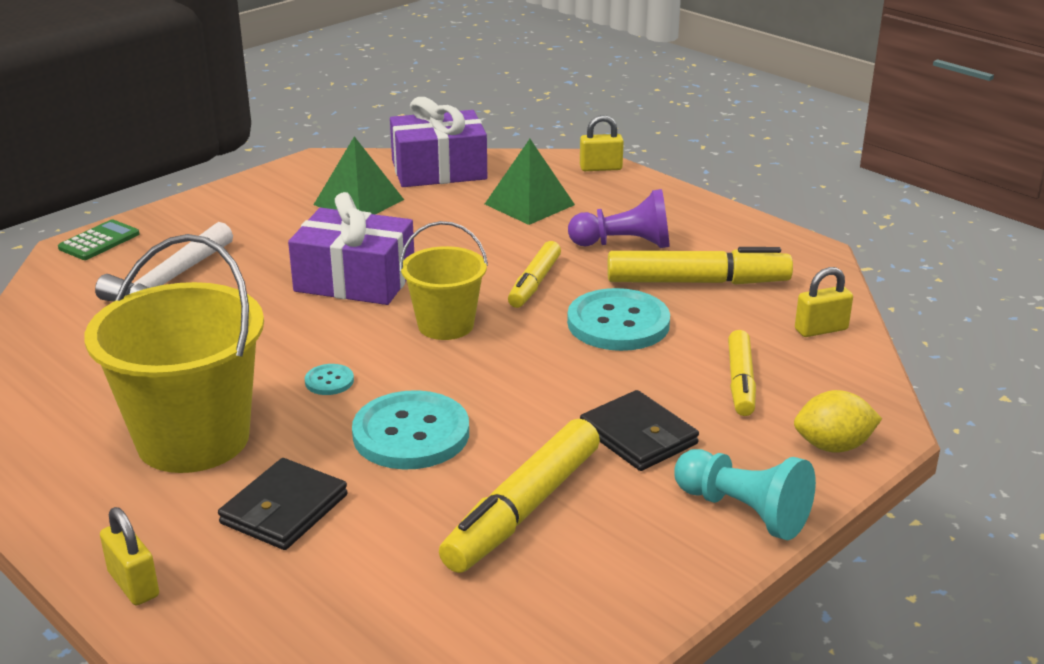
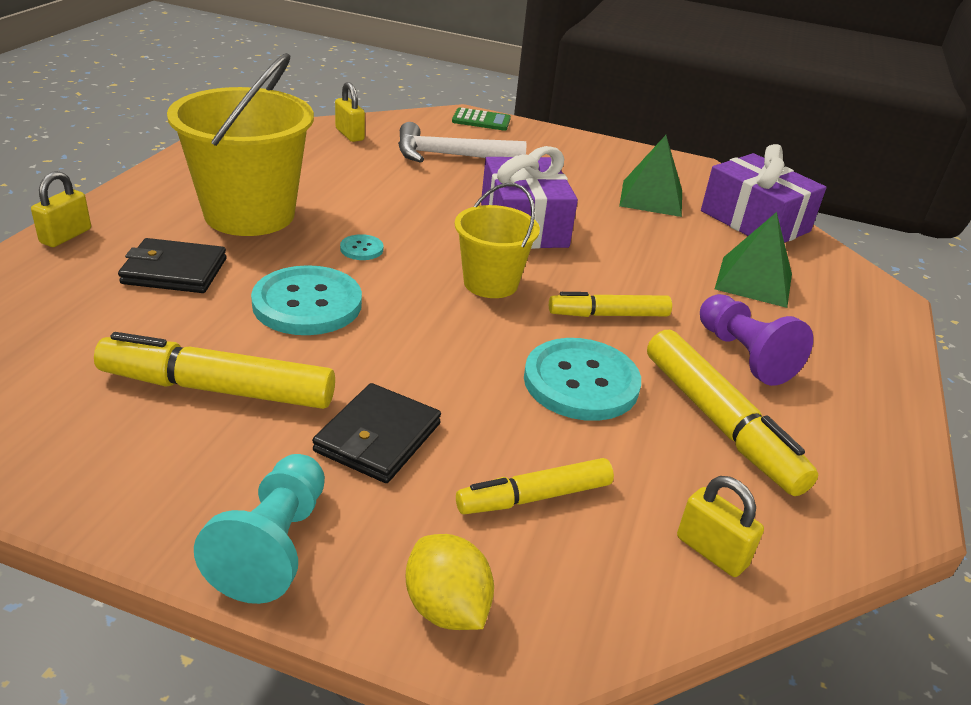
camera: 60 degrees right, 5 degrees up
yellow padlock [580,115,624,171] -> yellow padlock moved to [335,82,365,142]

